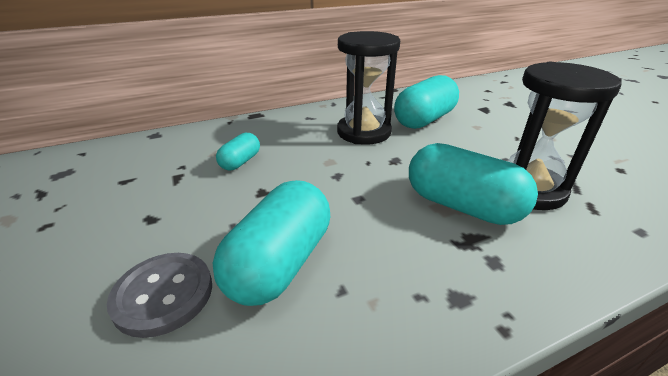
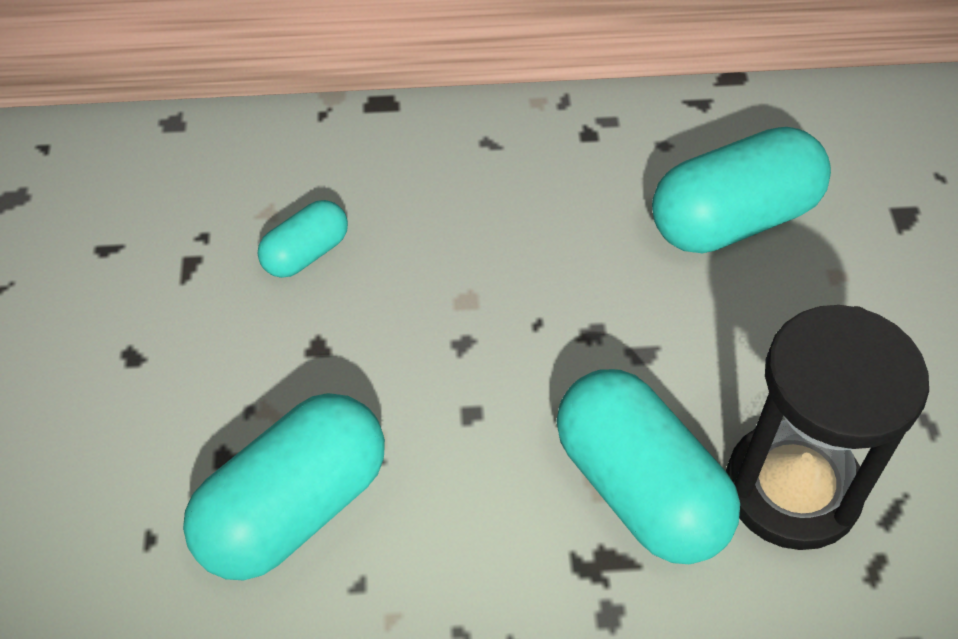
camera: 20 degrees right, 20 degrees up
grey button [107,253,212,338] -> none
black hourglass [337,31,400,145] -> none

